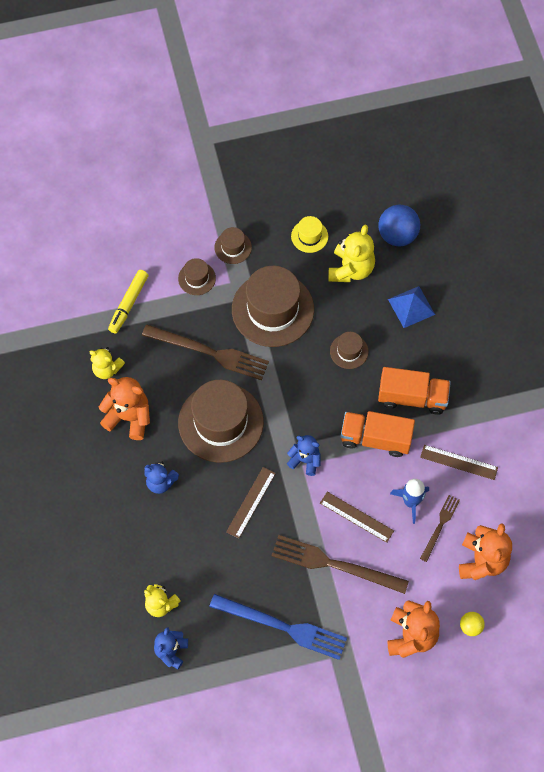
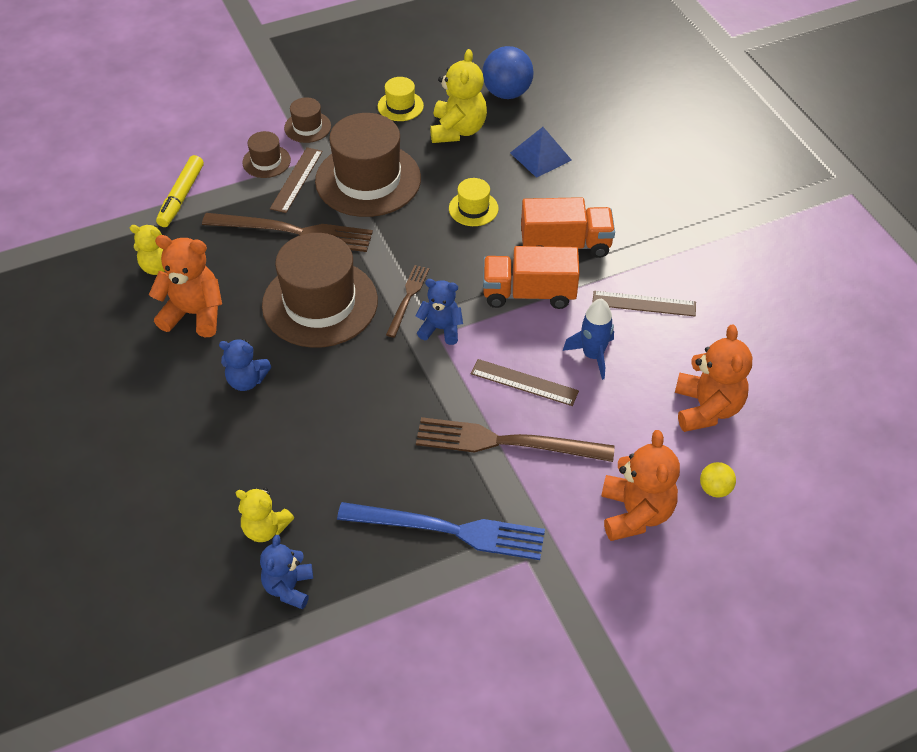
camera: 10 degrees left, 15 degrees down
brown ruler [226,467,276,539] -> brown ruler moved to [270,147,323,213]
brown hat [330,332,368,369] -> yellow hat [449,178,499,226]
brown fork [420,495,460,562] -> brown fork moved to [386,265,429,338]

